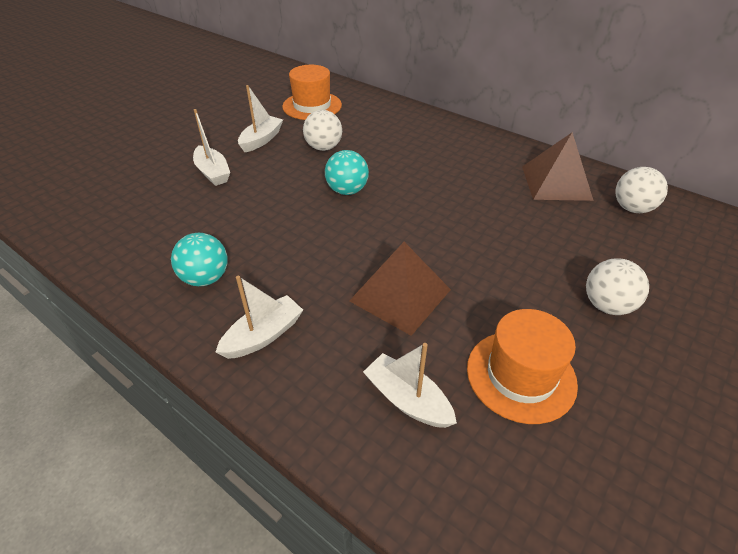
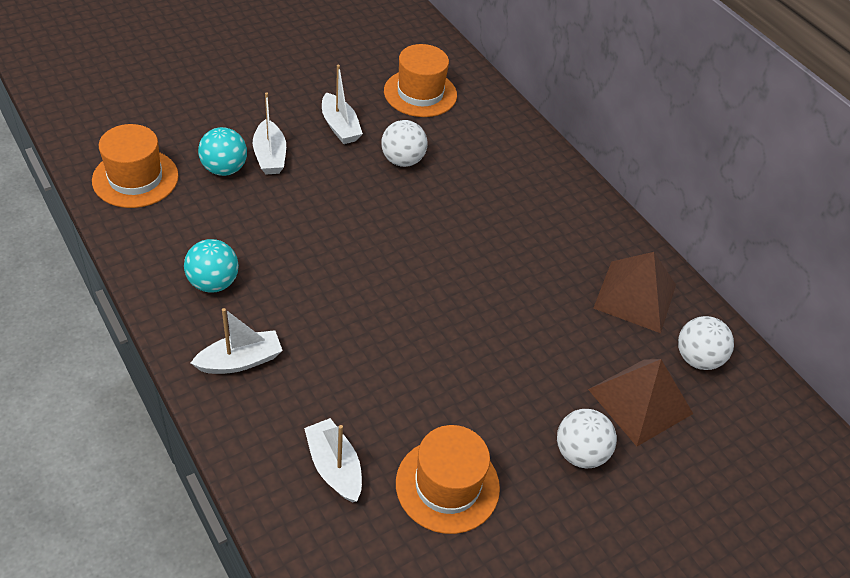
camera: 15 degrees right, 5 degrees up
white boat [238,85,283,152] -> white boat turned 105 degrees clockwise [322,65,363,144]
turquoise ball [325,150,369,195] -> turquoise ball moved to [198,127,247,176]
brown pyramid [349,242,451,336] -> brown pyramid moved to [588,359,693,446]
none -> orange hat [92,124,179,208]

